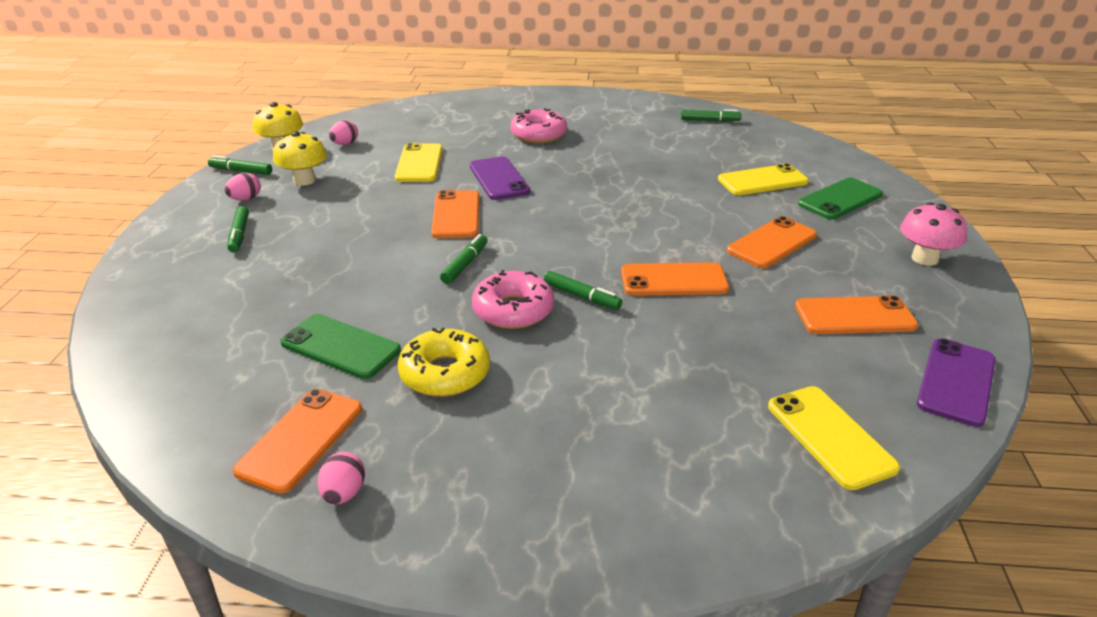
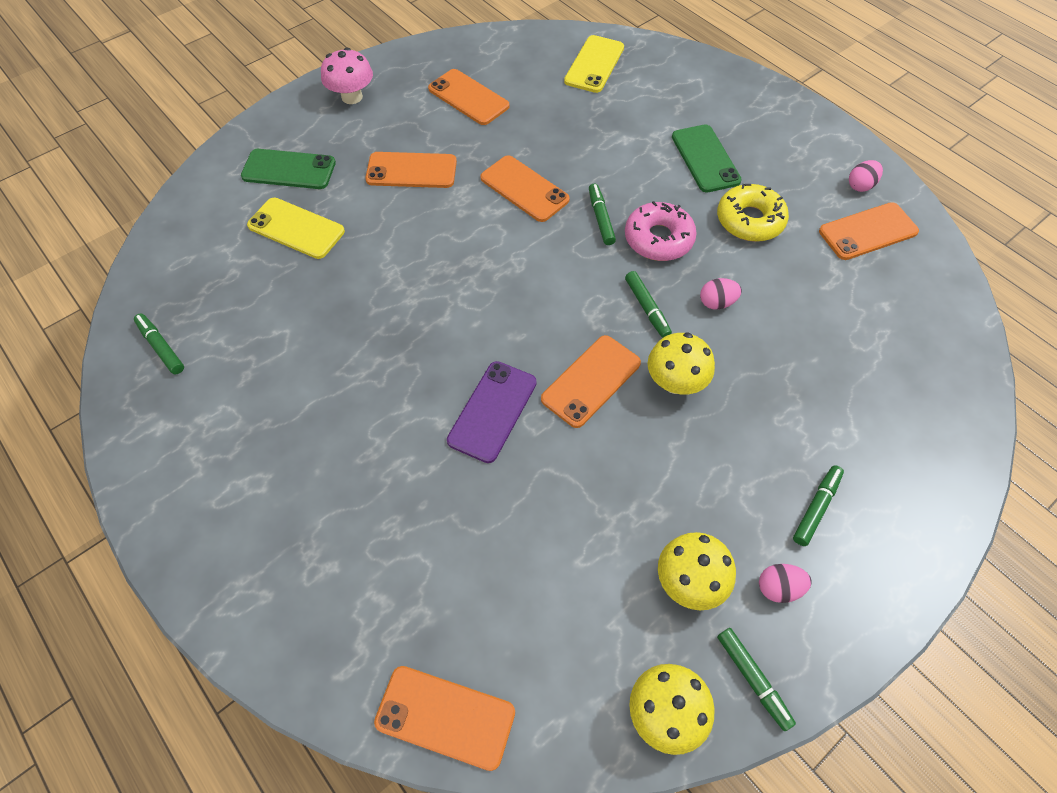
camera: 135 degrees left, 25 degrees up
green phone [280,314,401,379] -> green phone moved to [672,124,742,193]
pink egg [329,120,358,145] -> pink egg moved to [700,278,742,310]
yellow phone [395,143,443,182] -> none
green marker [440,234,488,284] -> green marker turned 90 degrees counterclockwise [625,271,672,338]
pink donut [510,108,567,143] -> none
purple phone [917,338,996,427] -> none
none -> orange phone [374,666,515,771]
none -> yellow mushroom [648,332,715,394]

